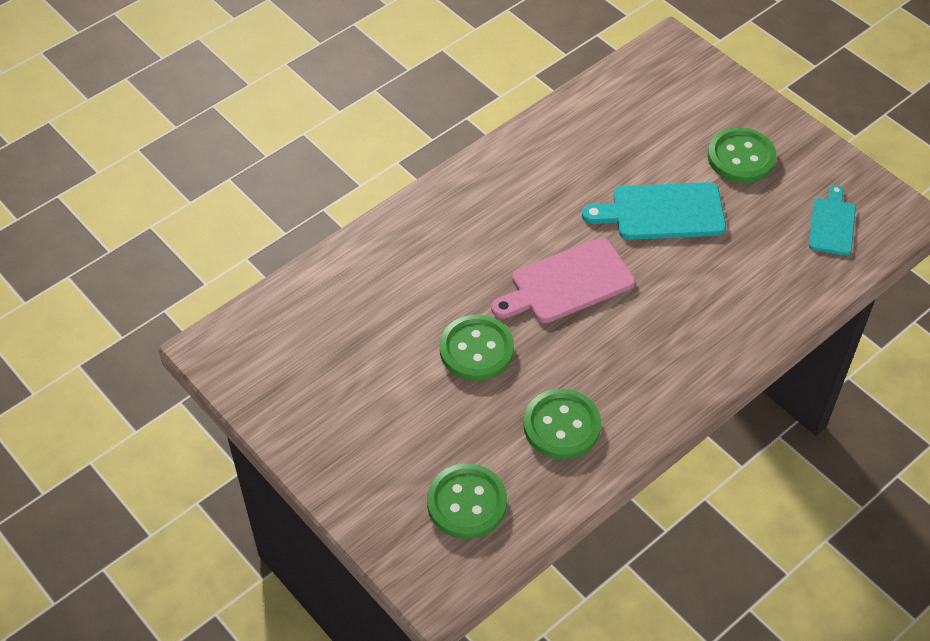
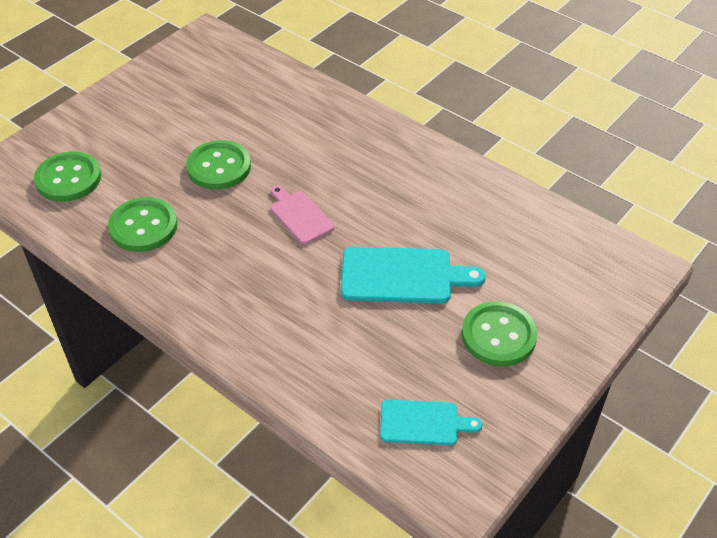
camera: 80 degrees right, 5 degrees down
pink cutting board [491,238,636,323] -> pink cutting board [270,186,335,244], size x0.62
turquoise cutting board [582,182,726,240] -> turquoise cutting board turned 105 degrees clockwise [341,247,486,303]

